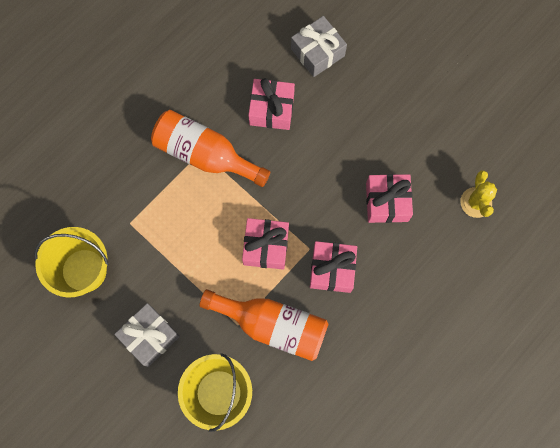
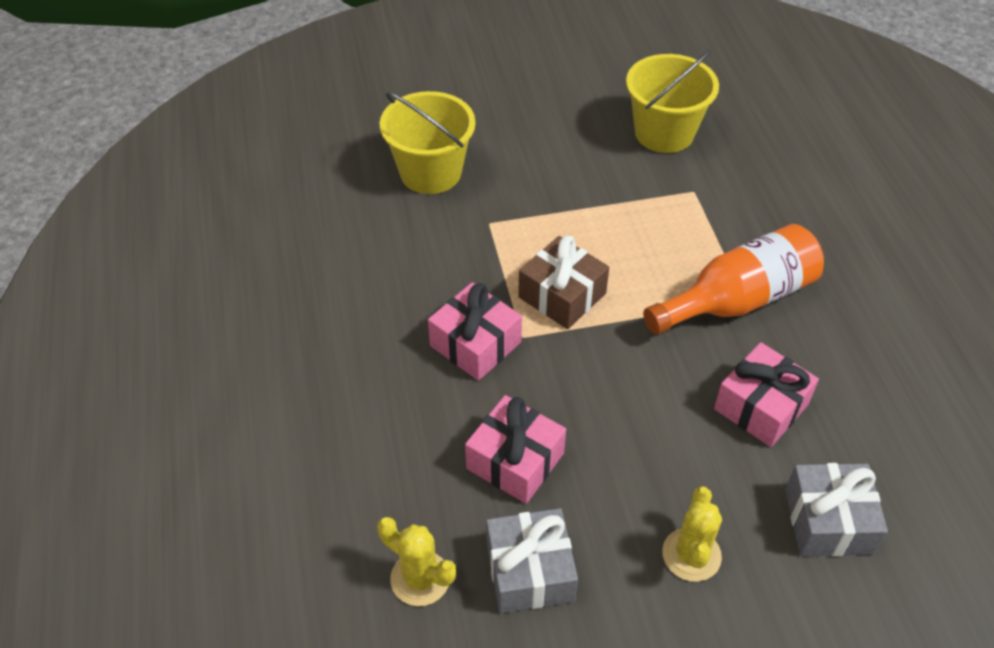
camera: 125 degrees right, 25 degrees down
grey gift [114,303,180,367] -> grey gift moved to [486,508,578,613]
orange bottle [200,289,329,361] -> none
pink gift [242,218,289,270] -> brown gift [518,236,609,329]
none -> yellow cactus [662,487,722,582]

